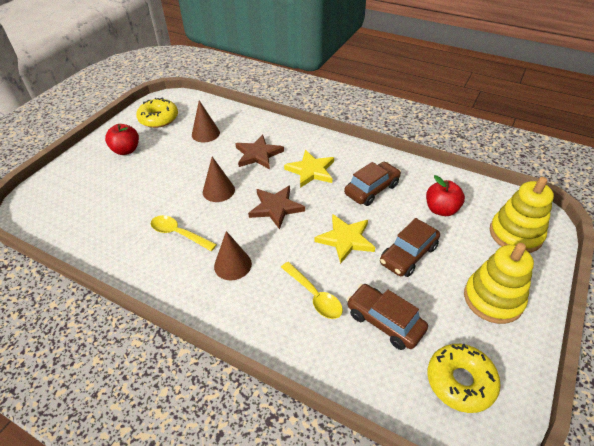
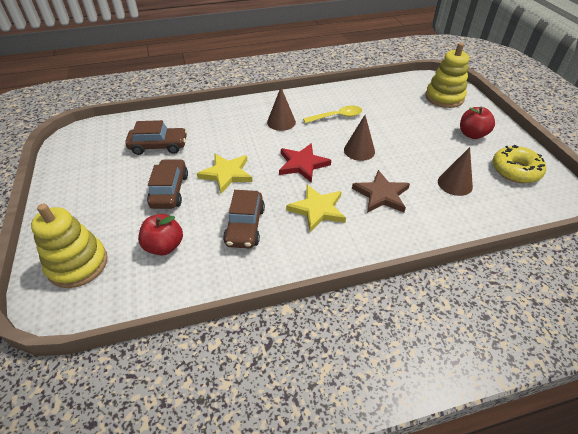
camera: 135 degrees right, 0 degrees up
brown star [248,186,305,230] -> red star [279,143,331,183]
yellow spoon [281,262,343,319] -> none
yellow donut [428,343,501,413] -> none
yellow stacking toy [464,243,534,324] -> yellow stacking toy moved to [425,43,469,108]

